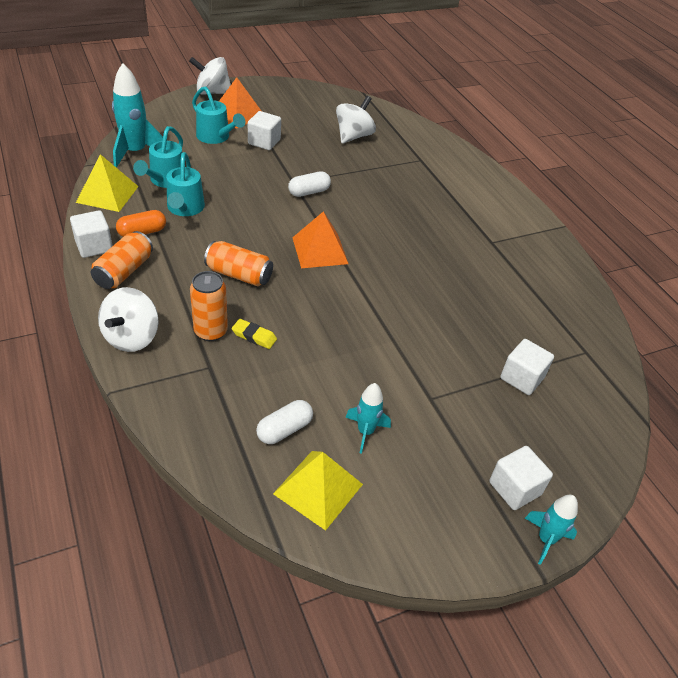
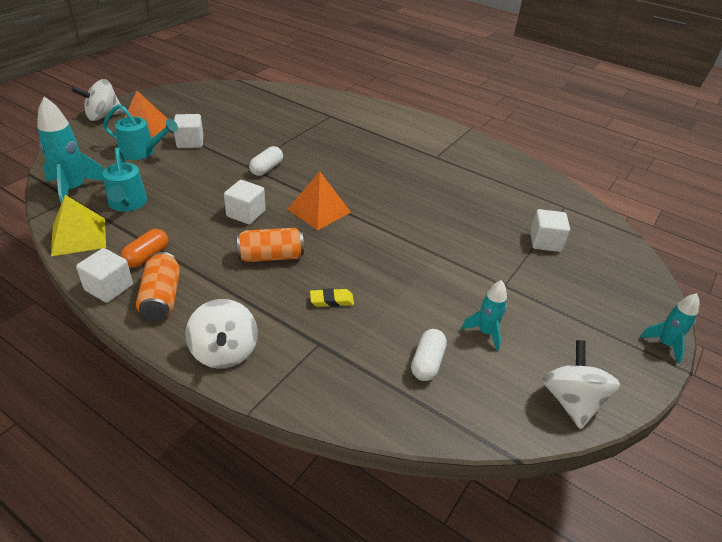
camera: 30 degrees left, 5 degrees down
turquoise watering can [166,152,205,216] -> none
orange can [190,271,228,341] -> none
yellow pyramid [273,451,363,531] -> none
white spinning top [336,96,376,144] -> white spinning top moved to [543,340,620,429]
white cube [489,446,553,510] -> white cube moved to [224,180,266,225]

